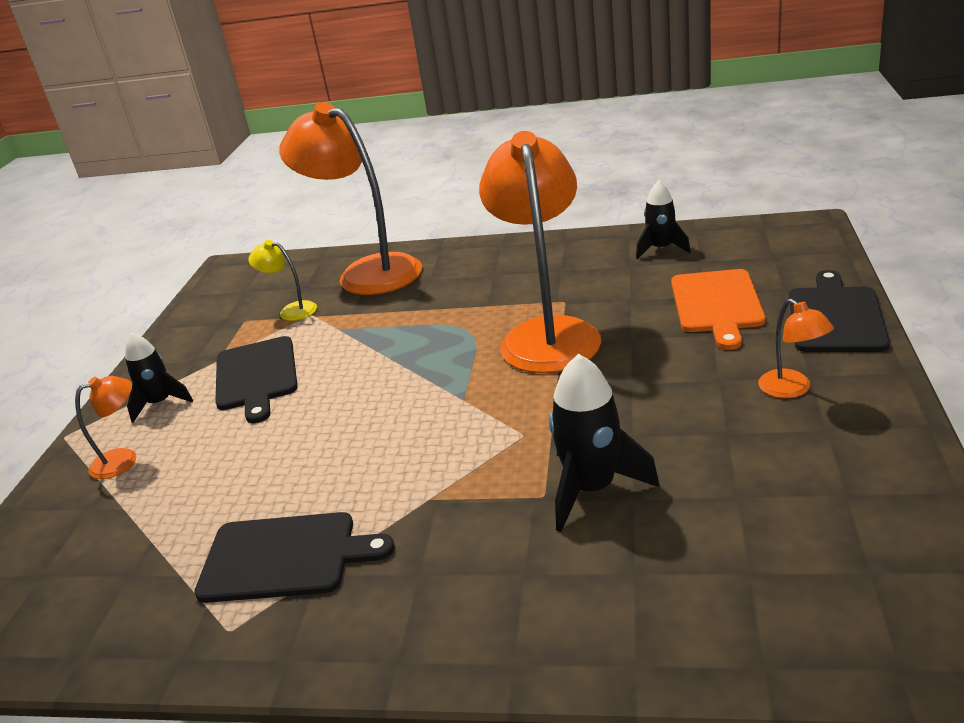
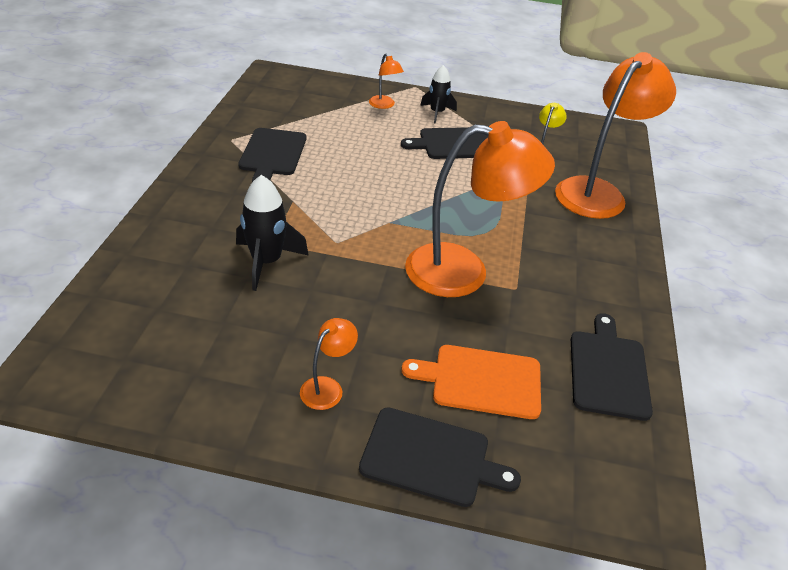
camera: 85 degrees right, 10 degrees up
black rocket [636,180,691,259] -> black cutting board [571,313,653,421]
orange lamp [758,298,834,398] -> orange lamp turned 150 degrees clockwise [300,318,358,410]

